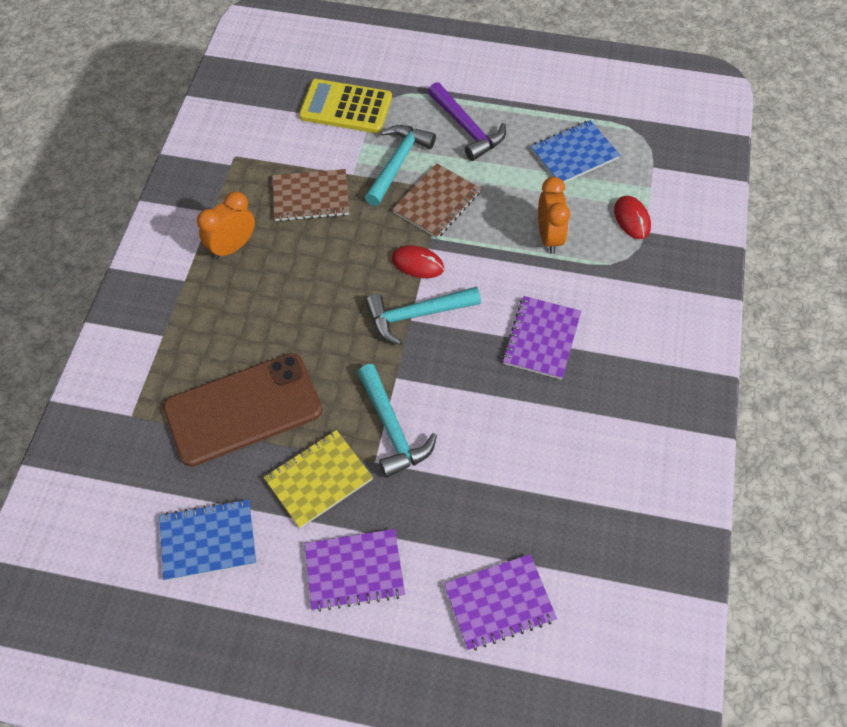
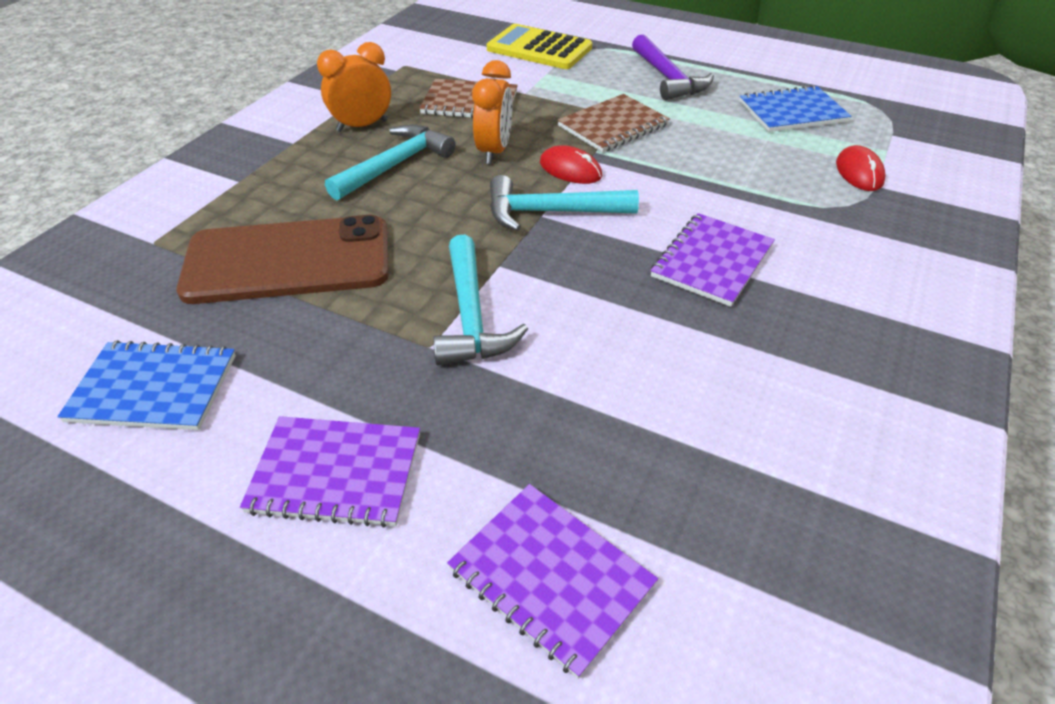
camera: 15 degrees right, 15 degrees down
yellow notebook [264,430,373,528] -> none
turquoise hammer [365,125,436,206] -> turquoise hammer moved to [325,124,456,200]
purple notebook [444,554,557,651] -> purple notebook turned 45 degrees clockwise [447,484,658,679]
orange clock [538,177,570,254] -> orange clock moved to [472,60,512,164]

